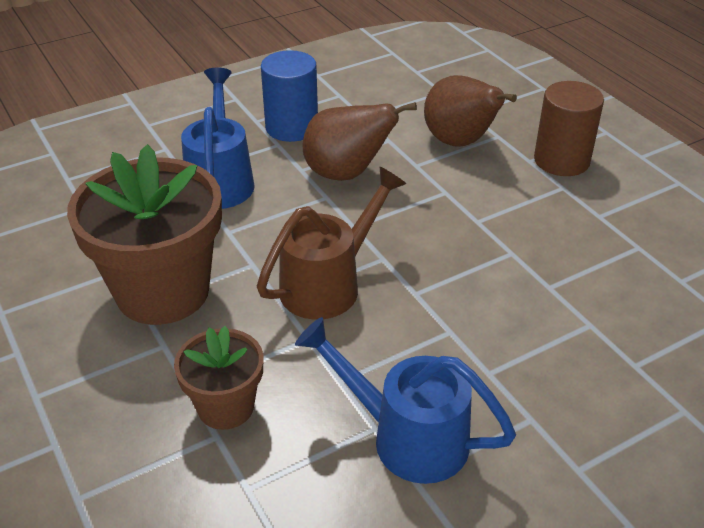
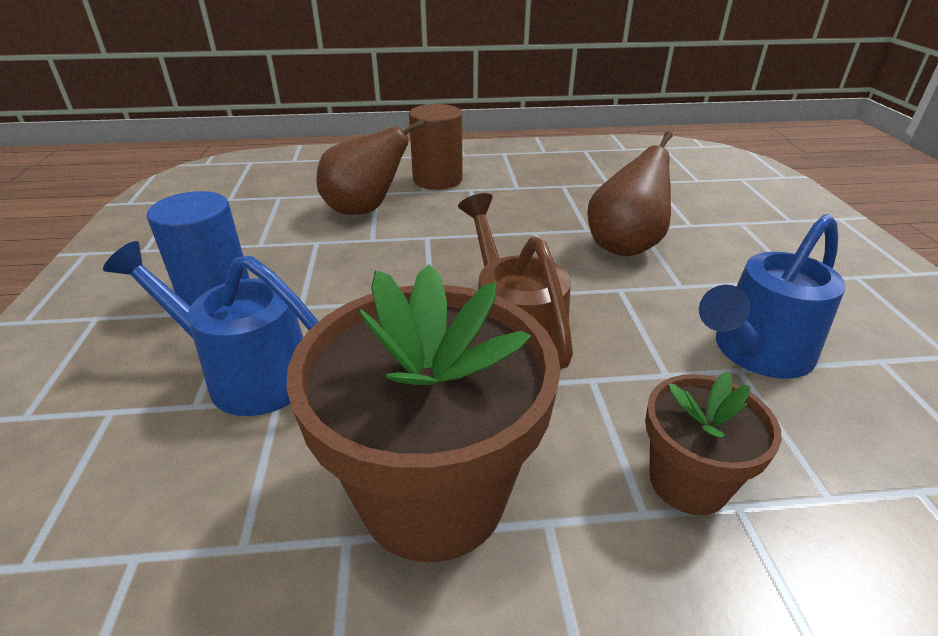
camera: 65 degrees left, 5 degrees down
brown pear [303,102,417,181] -> brown pear moved to [587,131,673,256]

